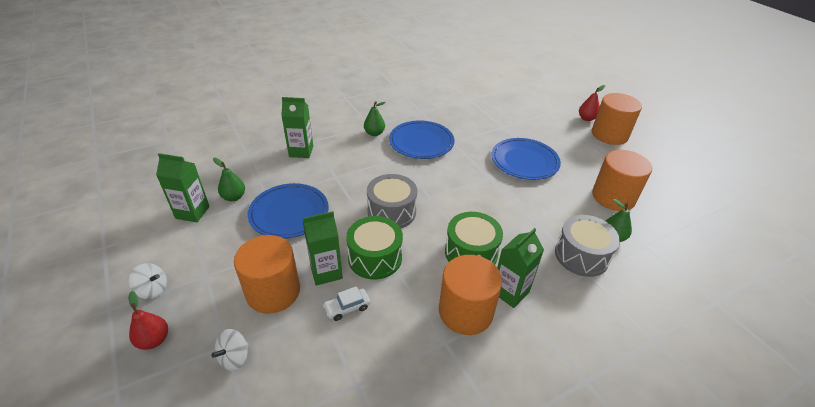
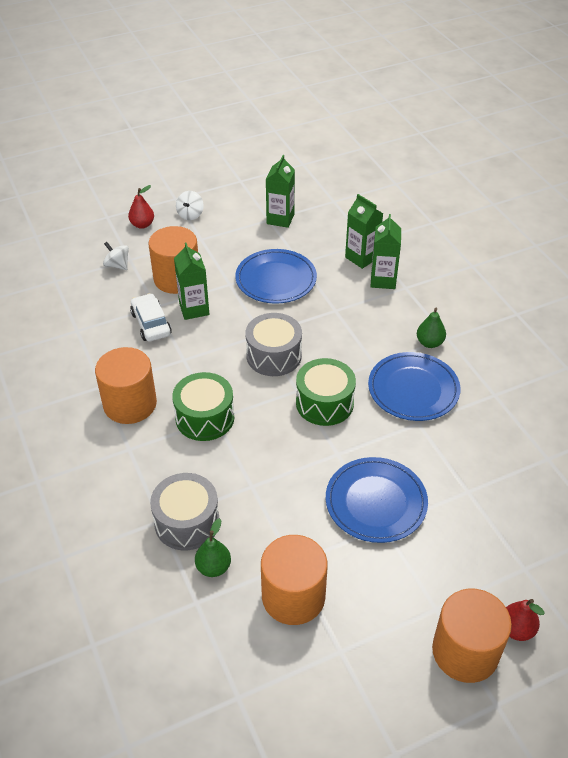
camera: 95 degrees right, 5 degrees up
green pear [213,158,245,201] -> none
white car [323,286,370,321] -> white car [130,293,172,341], size x1.50
green drum [346,216,403,279] -> green drum moved to [296,358,356,426]
green carton [497,228,544,308] -> green carton moved to [345,194,383,269]

